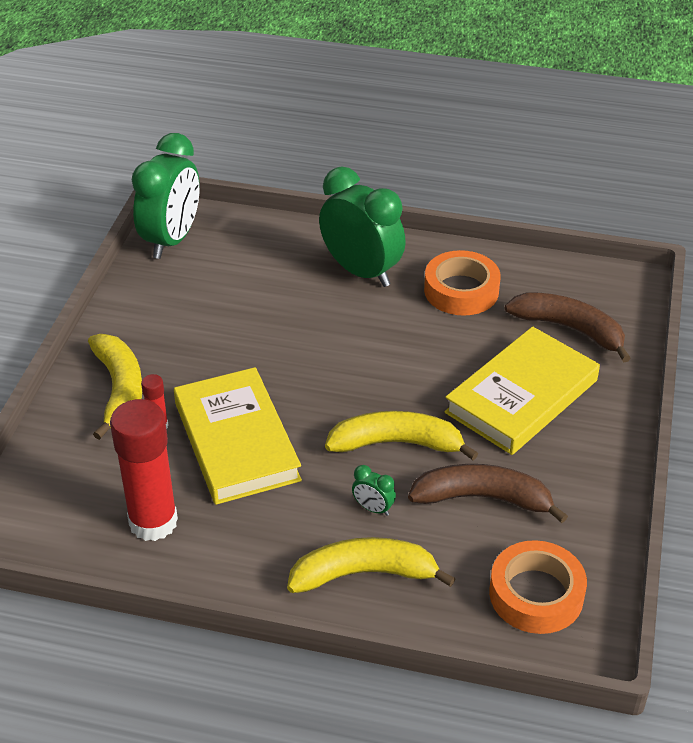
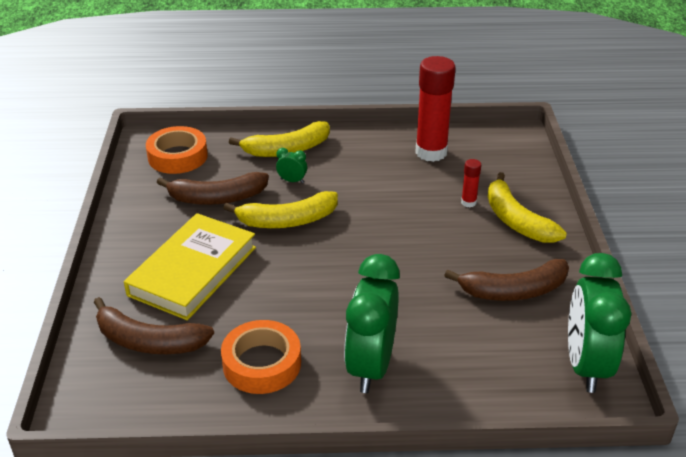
camera: 165 degrees right, 5 degrees down
yellow book [174,367,302,505] -> none
green clock [319,167,406,287] -> green clock turned 75 degrees clockwise [344,254,400,393]
none -> brown banana [444,259,569,301]

